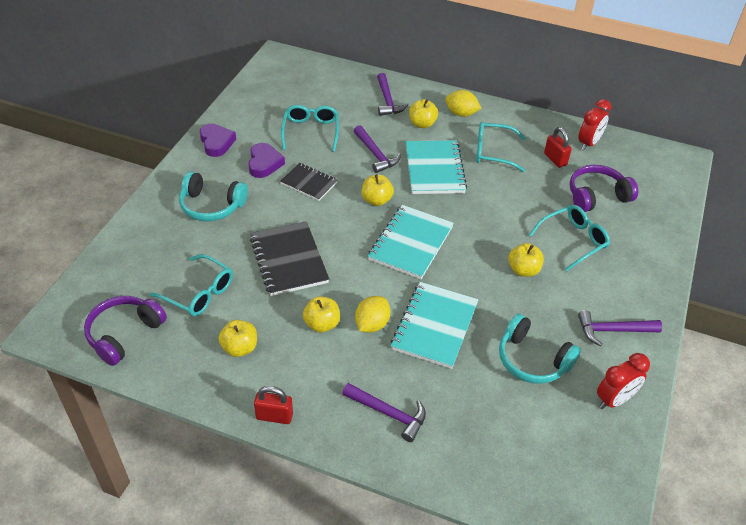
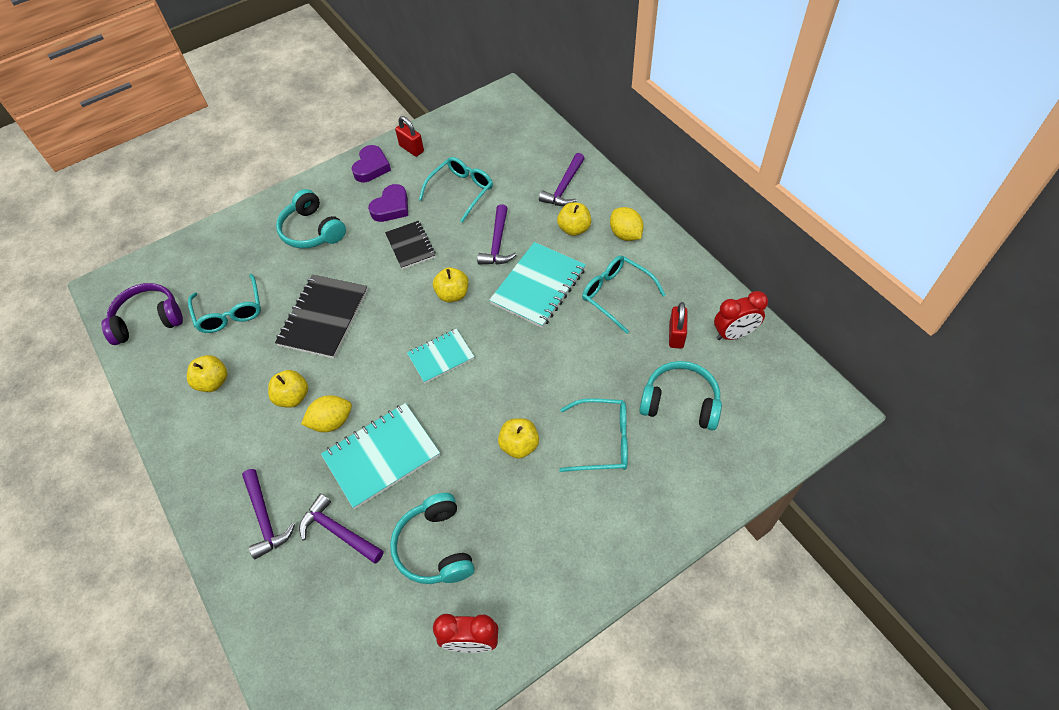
camera: 40 degrees right, 10 degrees up
red padlock [254,386,293,424] -> red padlock moved to [395,116,424,157]
turquoise notebook [368,205,454,279] -> turquoise notebook [407,329,474,383], size x0.62
purple headphones [570,165,638,212] -> turquoise headphones [639,361,722,431]
purple hammer [578,310,662,346] -> purple hammer moved to [299,493,384,563]

